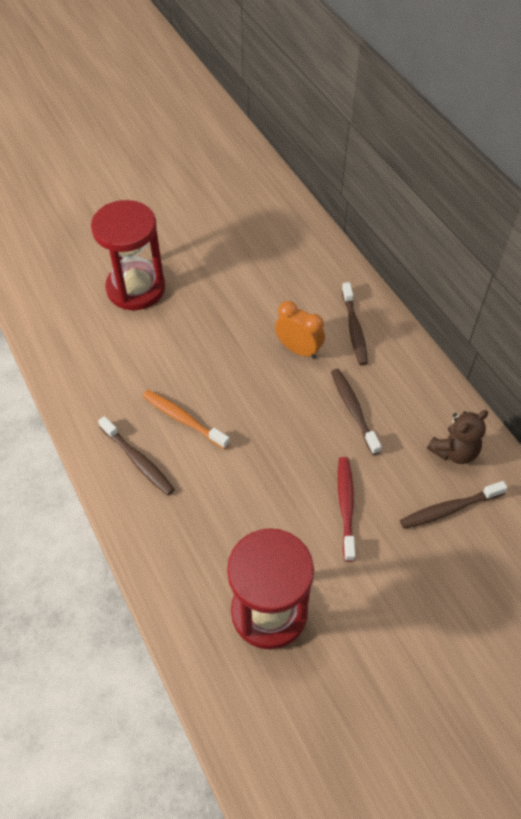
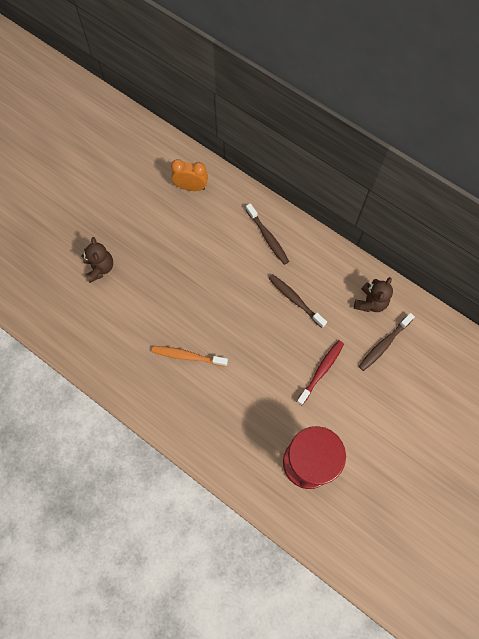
camera: 25 degrees left, 15 degrees up
red hourglass [91,200,165,310] -> brown teddy bear [81,237,113,283]
brown toothbrush [98,416,175,495] -> none
orange clock [275,301,325,359] -> orange clock moved to [171,159,208,191]
red toothbrush [338,457,356,562] -> red toothbrush turned 60 degrees clockwise [296,340,344,405]

